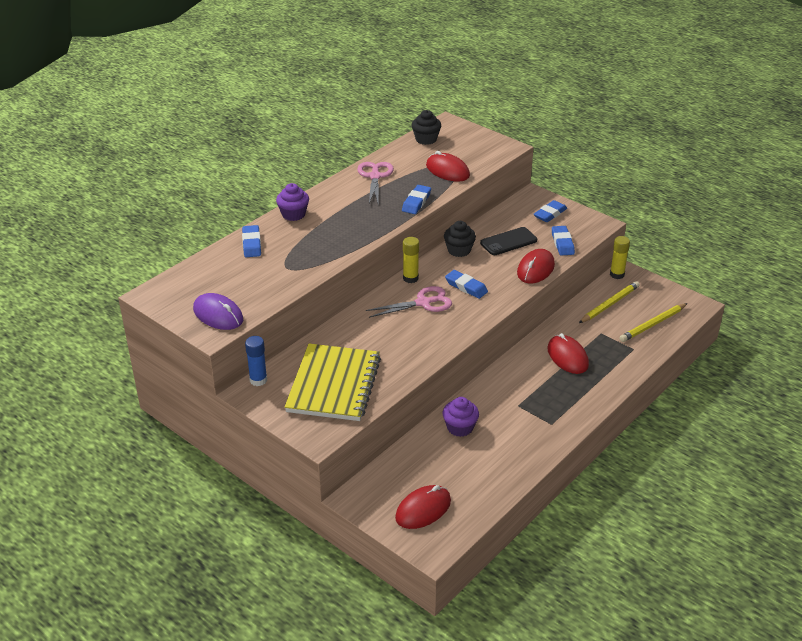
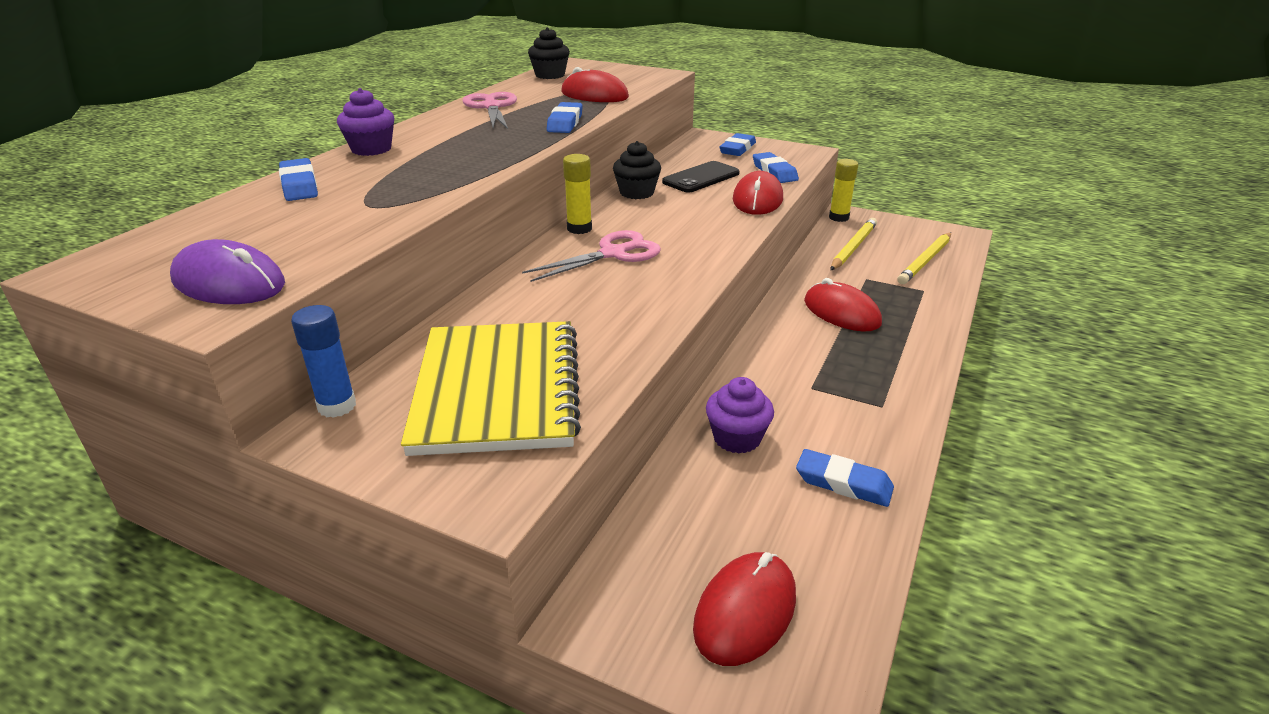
camera: 15 degrees left, 5 degrees down
blue eraser [445,270,488,299] -> blue eraser moved to [796,449,894,507]

